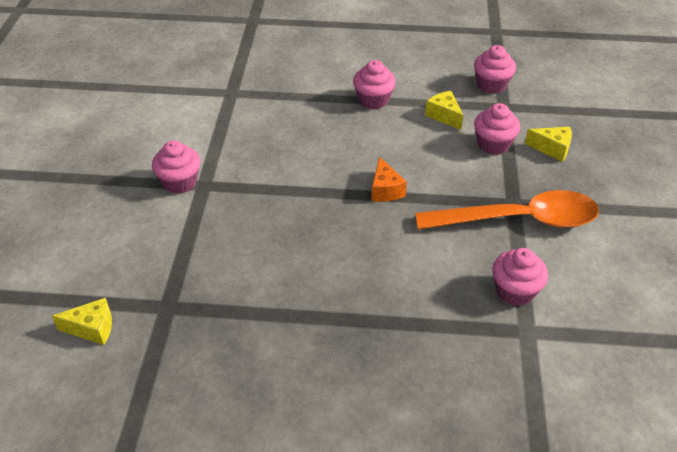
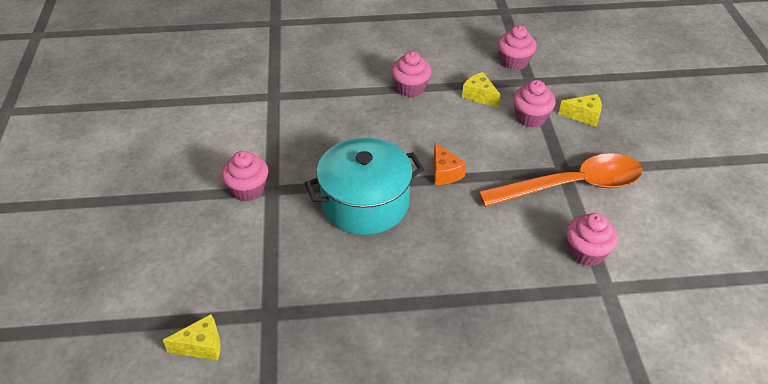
camera: 10 degrees left, 0 degrees up
none -> turquoise pot [305,138,424,235]

